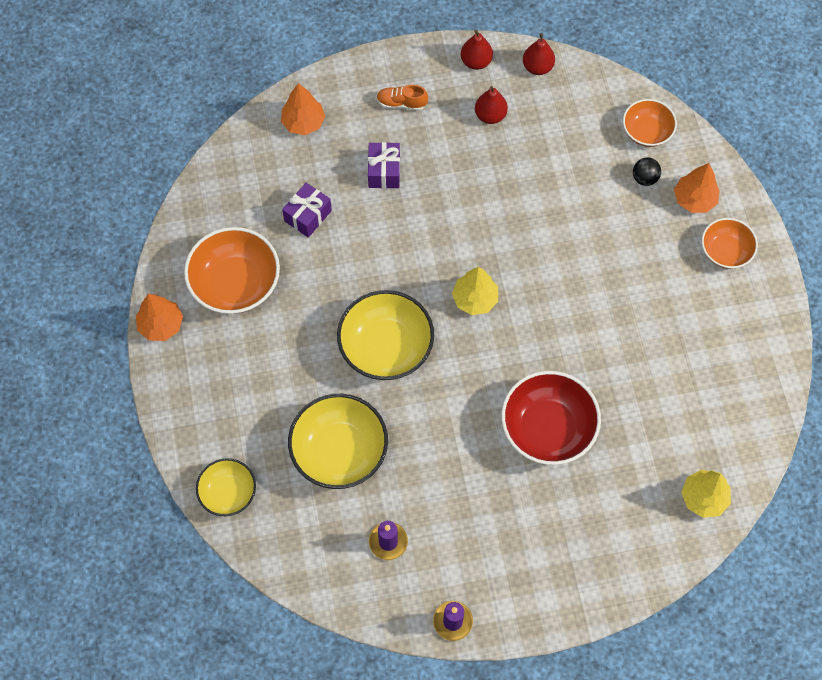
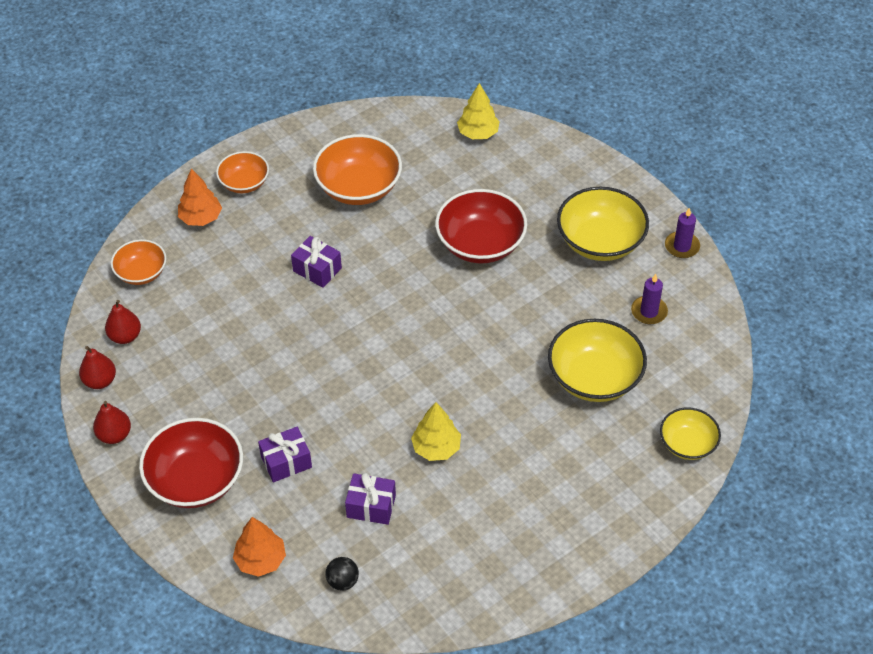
camera: 115 degrees left, 15 degrees down
orange tree [136,294,183,341] -> none
orange bowl [184,227,280,314] -> orange bowl moved to [313,134,402,205]
yellow bowl [337,290,434,380] -> yellow bowl moved to [557,187,649,261]
orange shoe [376,85,428,111] -> red bowl [139,418,243,508]
yellow tree [452,267,498,315] -> yellow tree moved to [411,402,461,461]
red pear [475,86,508,124] -> red pear moved to [105,300,141,344]
black ball [633,157,661,186] -> black ball moved to [325,557,359,591]
none -> purple gift [291,236,342,288]

